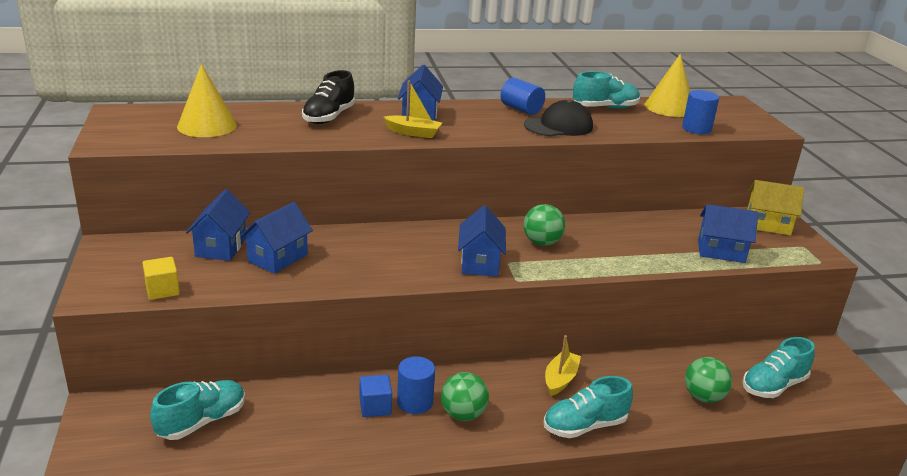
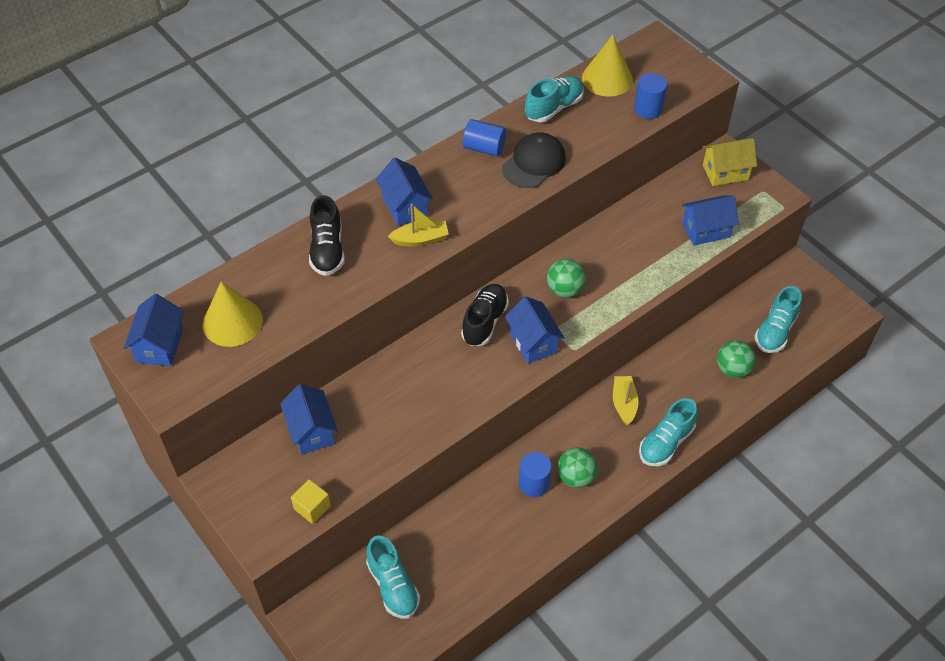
camera: 25 degrees left, 25 degrees up
turquoise shoe [150,380,245,440] -> turquoise shoe turned 135 degrees clockwise [366,535,420,619]
blue house [240,202,313,274] -> blue house moved to [124,294,184,366]
blue cube [360,375,392,417] -> none
none -> black shoe [461,284,509,346]

